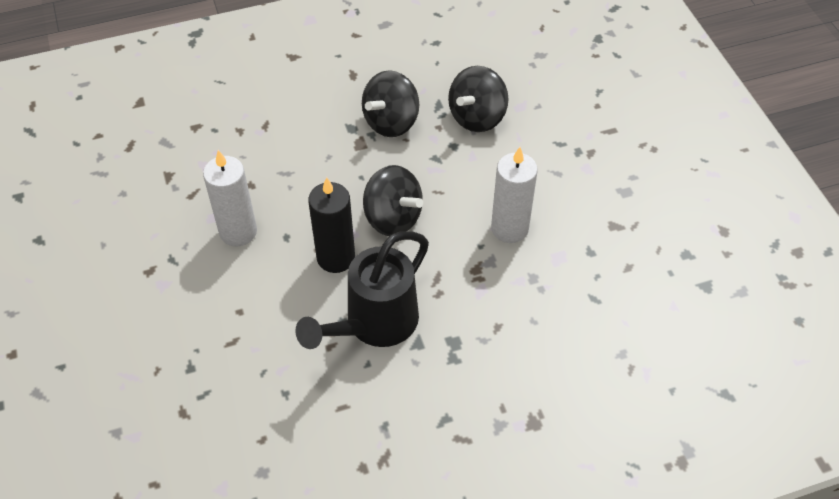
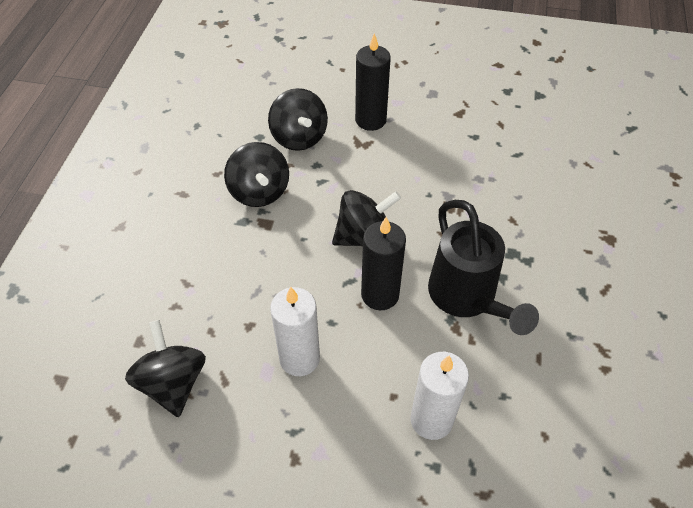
camera: 60 degrees left, 0 degrees up
white candle [491,147,538,243] -> white candle moved to [410,352,469,440]
none -> black spinning top [125,320,206,417]
none -> black candle [355,33,391,131]

